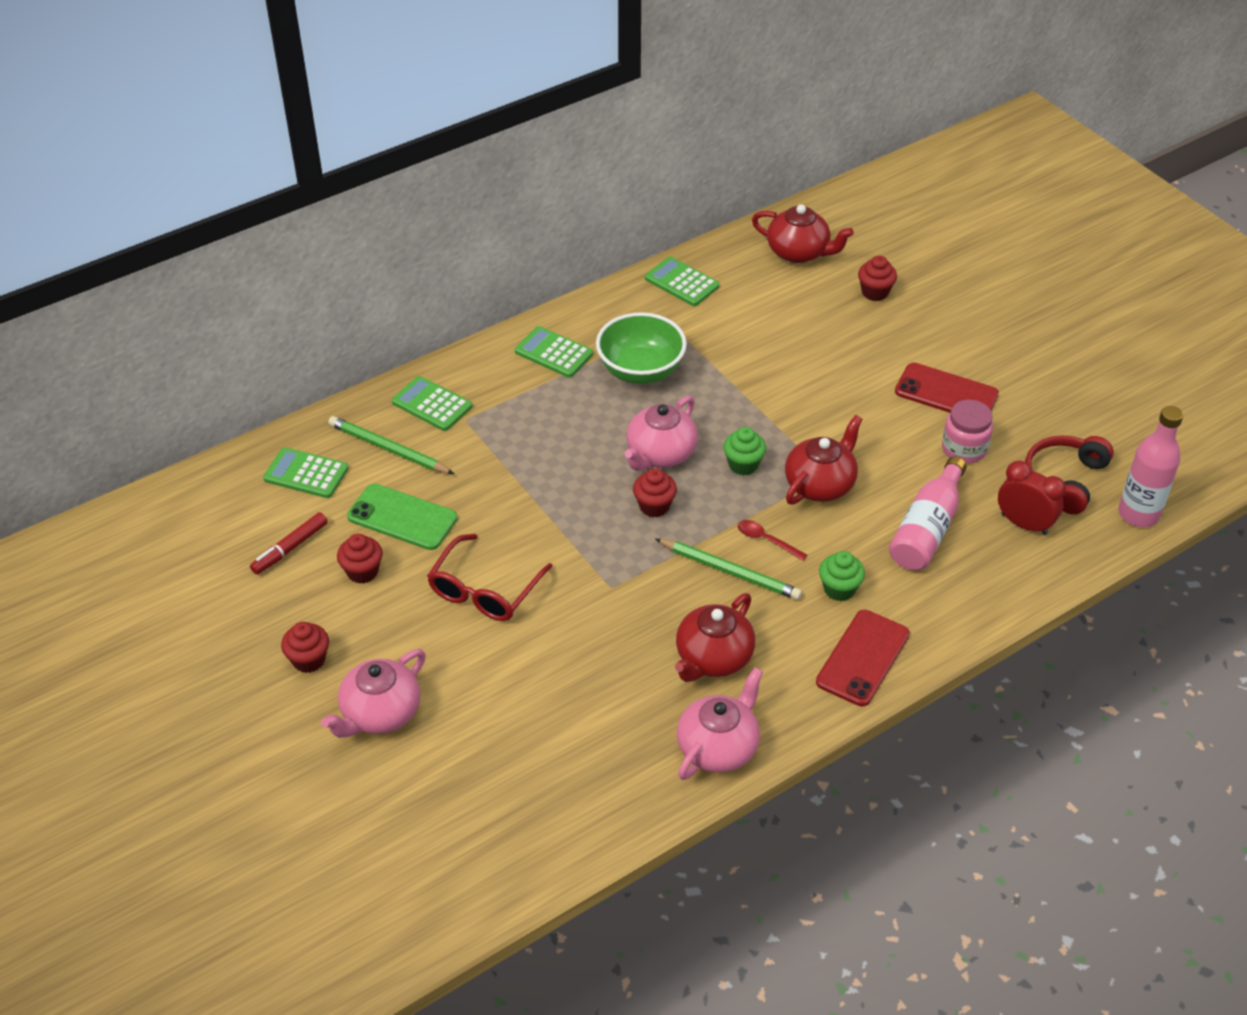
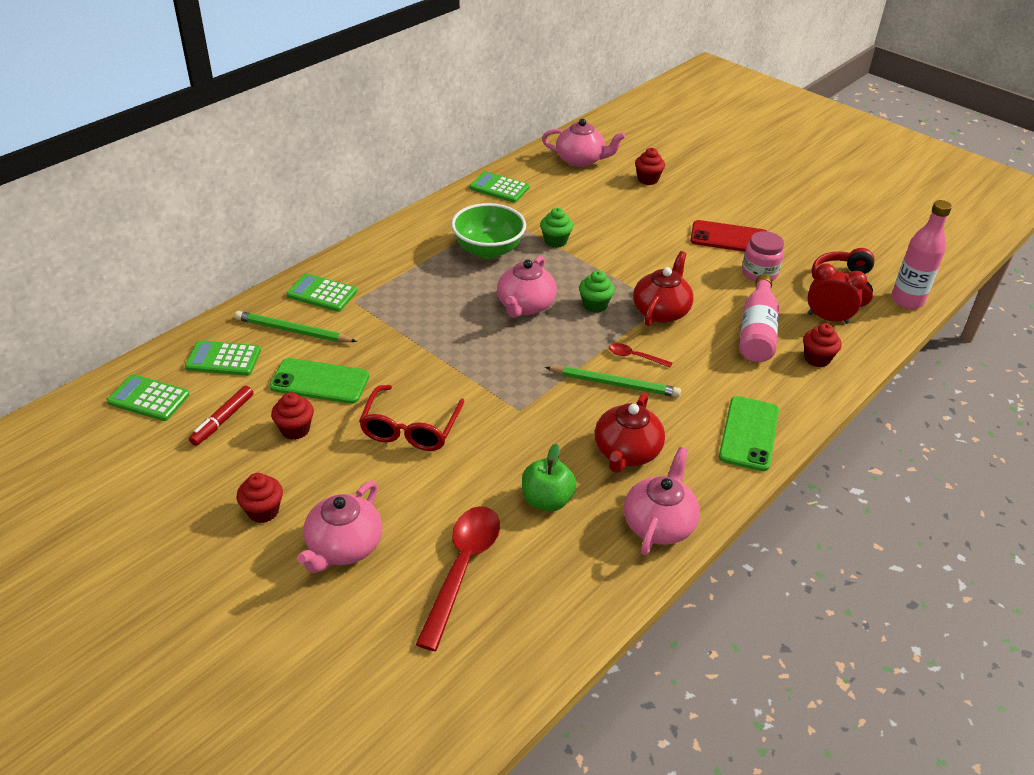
camera: 15 degrees left, 5 degrees down
green calculator [515,326,593,378] -> green calculator moved to [107,374,190,421]
red cupcake [633,468,677,517] -> red cupcake moved to [803,323,842,367]
red teapot [752,204,854,263] -> pink teapot [542,119,625,167]
red phone [816,610,910,706] -> green phone [719,396,779,471]
green cupcake [819,551,865,601] -> green cupcake moved to [540,208,573,248]
none -> red spoon [416,506,500,651]
none -> green apple [522,443,577,512]

